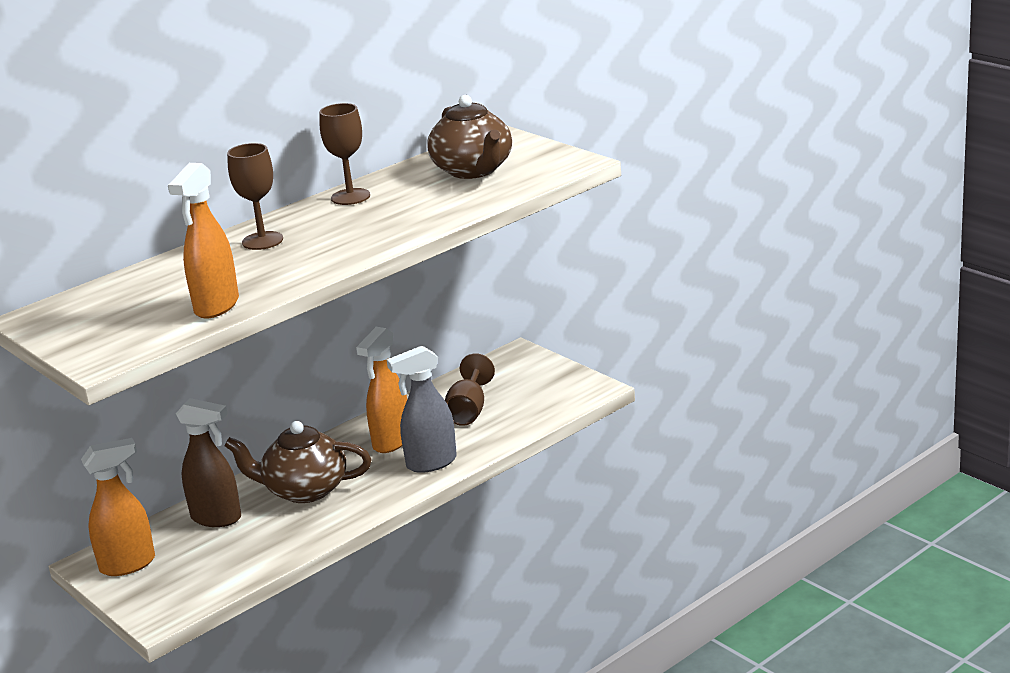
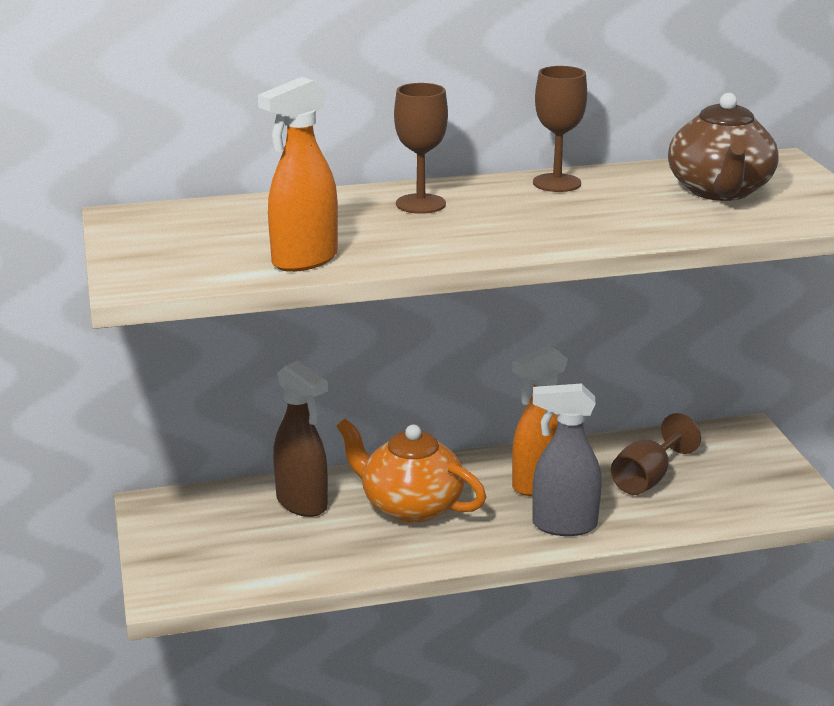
camera: 25 degrees right, 0 degrees up
orange spray bottle [81,438,155,576] -> none
brown teapot [225,421,372,503] -> orange teapot [336,419,486,523]

